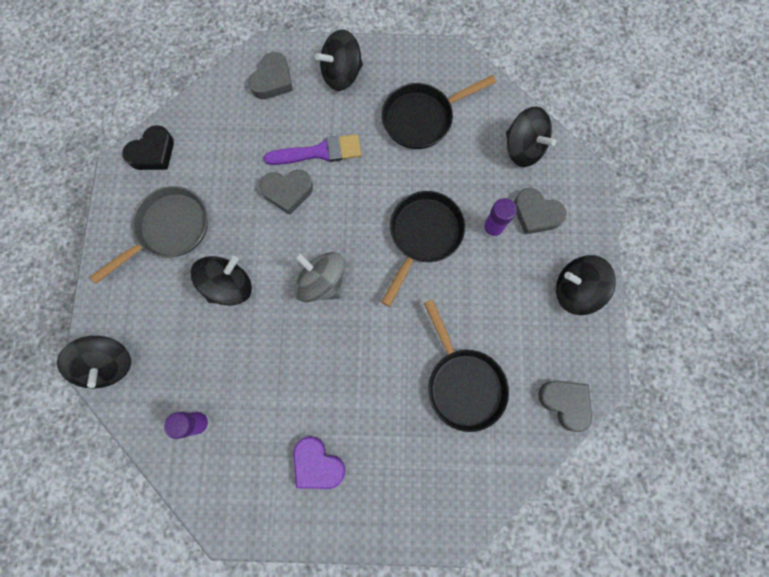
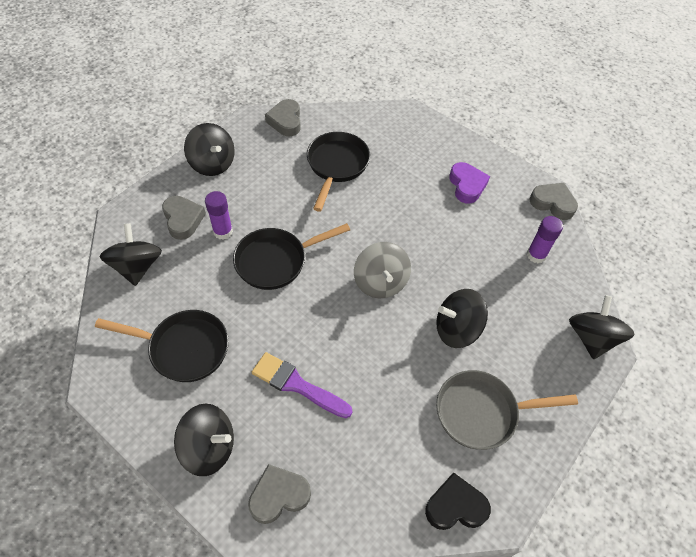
camera: 145 degrees left, 20 degrees down
grey heart [259,170,313,215] -> grey heart moved to [529,183,578,220]

